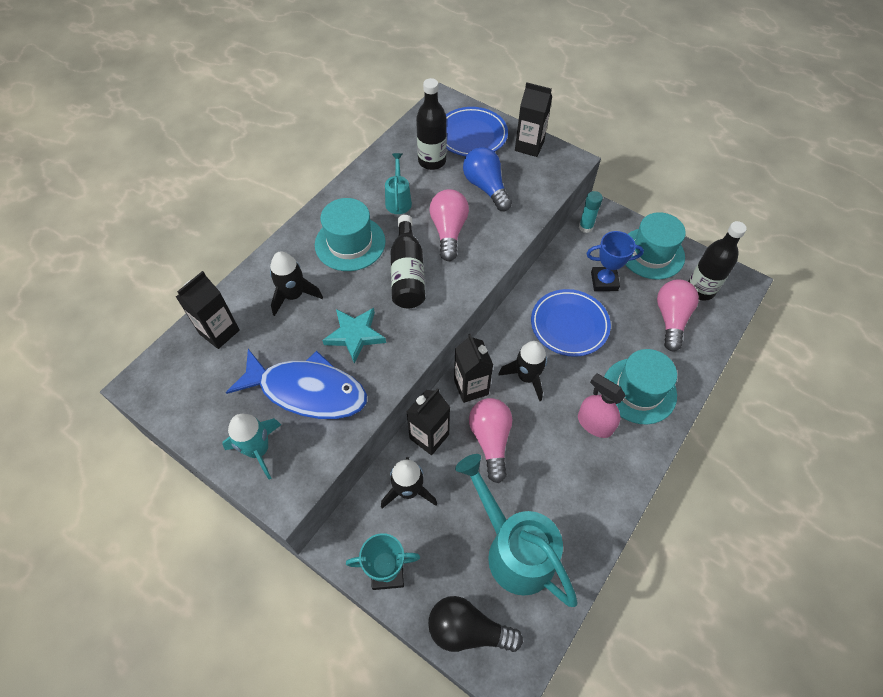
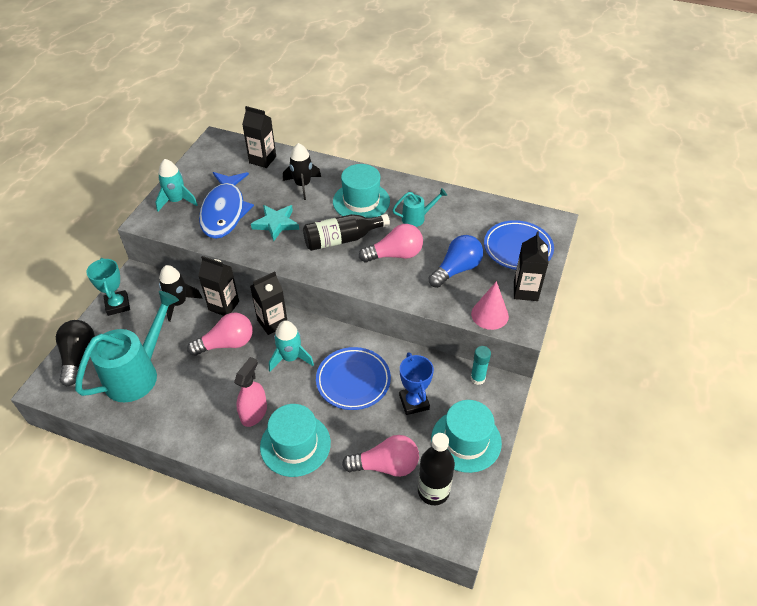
camera: 75 degrees right, 10 degrees down
black bottle [416,78,447,170] -> none
black rocket [498,341,547,401] -> turquoise rocket [269,320,314,372]
none -> pink cone [471,281,509,330]

